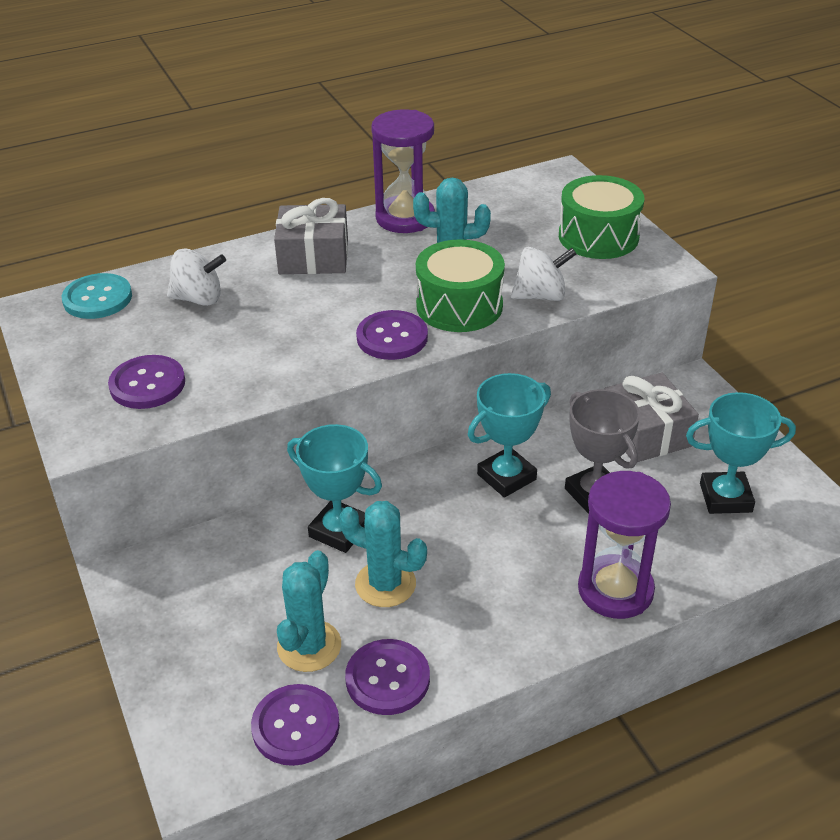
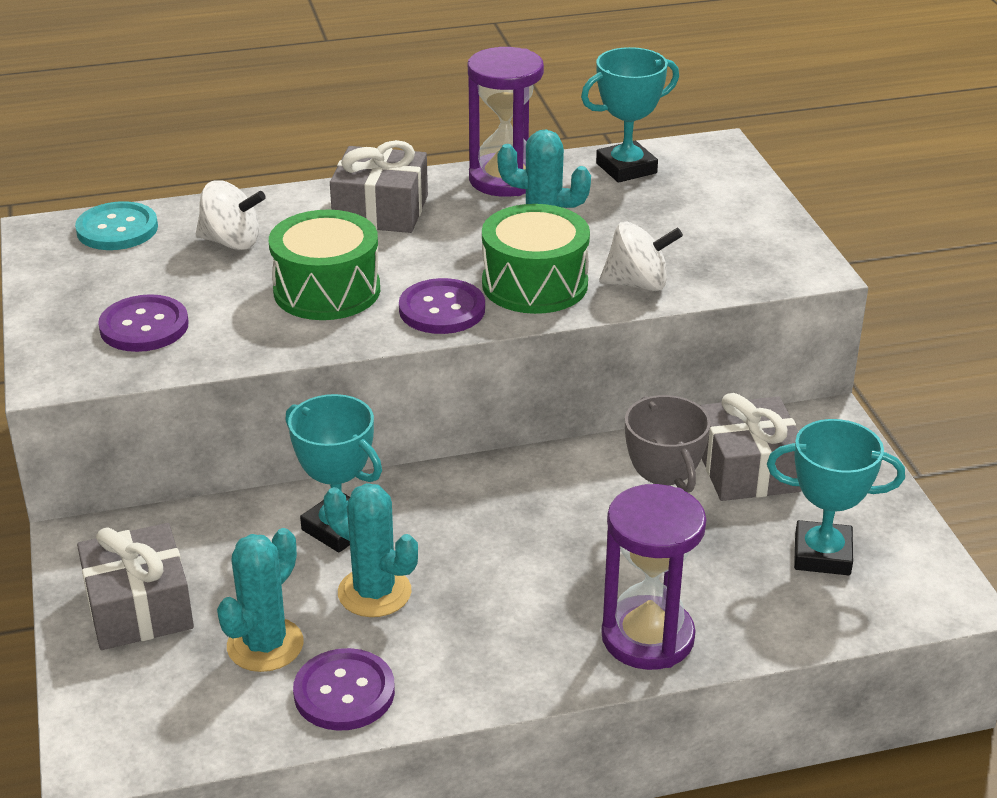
camera: 10 degrees right, 5 degrees down
purple button [251,684,340,766] -> none
turquoise trophy [468,373,551,498] -> turquoise trophy moved to [581,47,679,183]
green drum [559,175,644,259] -> green drum moved to [269,210,380,320]
none -> grey gift [77,523,194,650]

